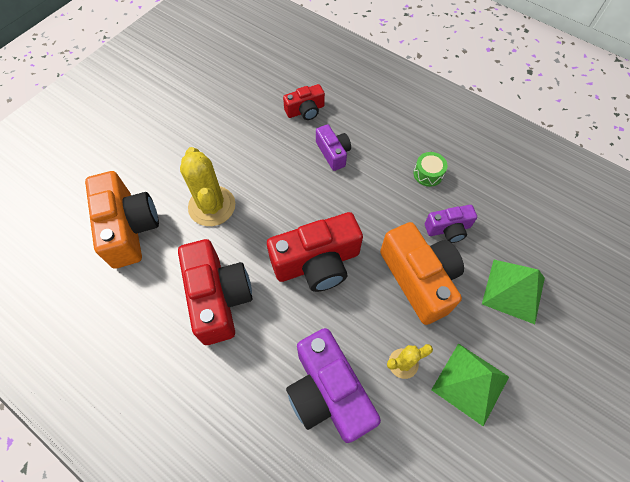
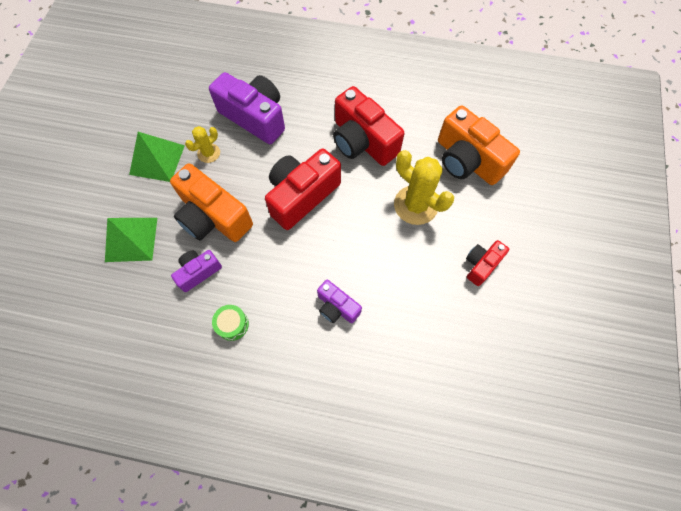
camera: 155 degrees right, 5 degrees up
red camera [283,84,325,120] -> red camera moved to [466,240,509,286]

